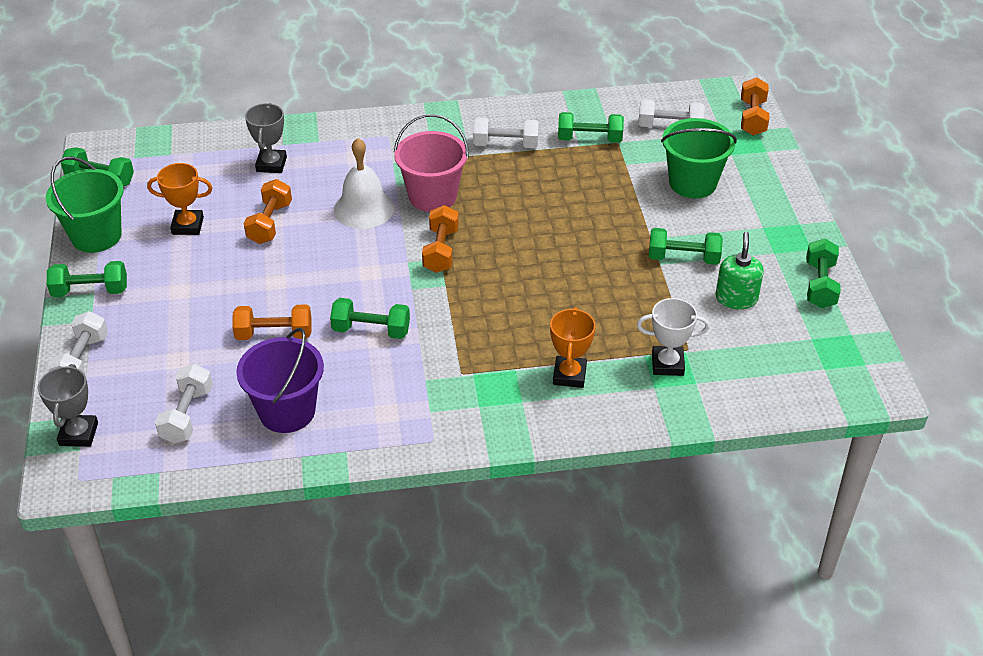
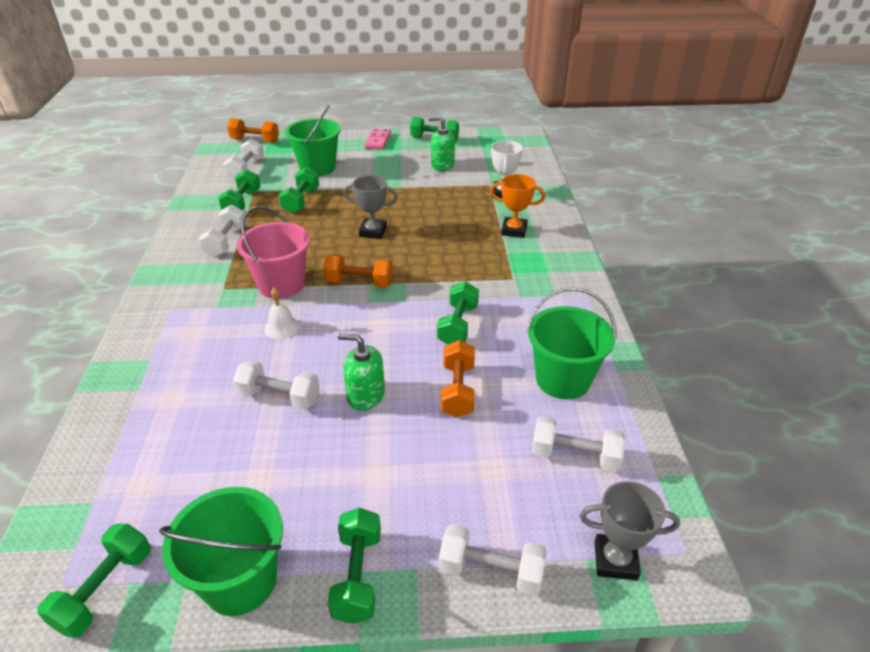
camera: 85 degrees left, 5 degrees down
orange trophy [147,163,212,235] -> none
purple bucket [236,328,324,433] -> green bucket [526,287,616,399]
orange dumbbell [244,179,292,244] -> white dumbbell [233,360,320,410]
grey trophy [245,103,287,173] -> grey trophy moved to [344,175,398,239]
white bell [334,138,394,229] -> white bell [264,288,299,339], size x0.56
green dumbbell [649,228,723,265] -> green dumbbell moved to [279,167,319,214]
none -> green soap dispenser [338,333,385,411]
none -> pink domino [365,128,391,150]

